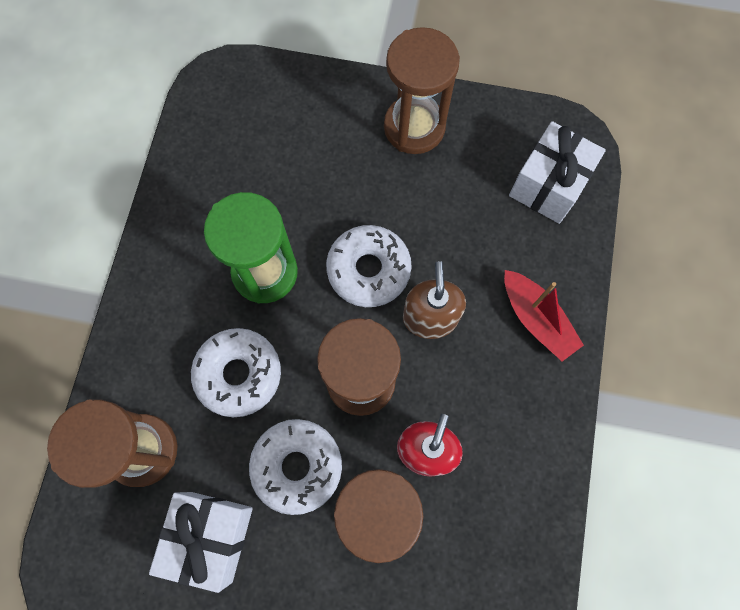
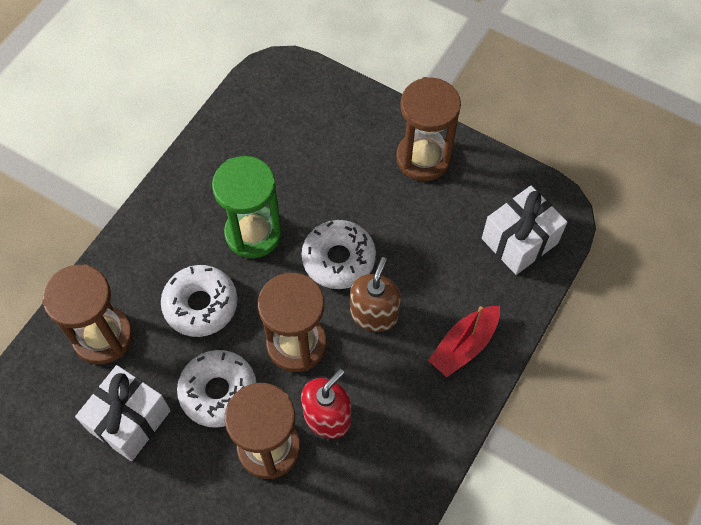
camera: 20 degrees right, 10 degrees down
red boat [504,270,584,361] -> red boat turned 60 degrees clockwise [428,306,500,377]

